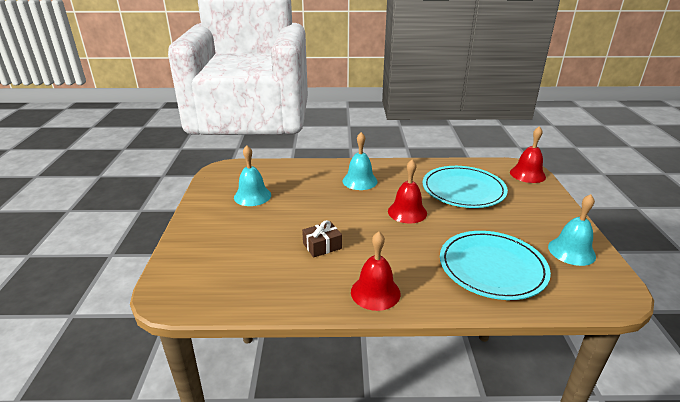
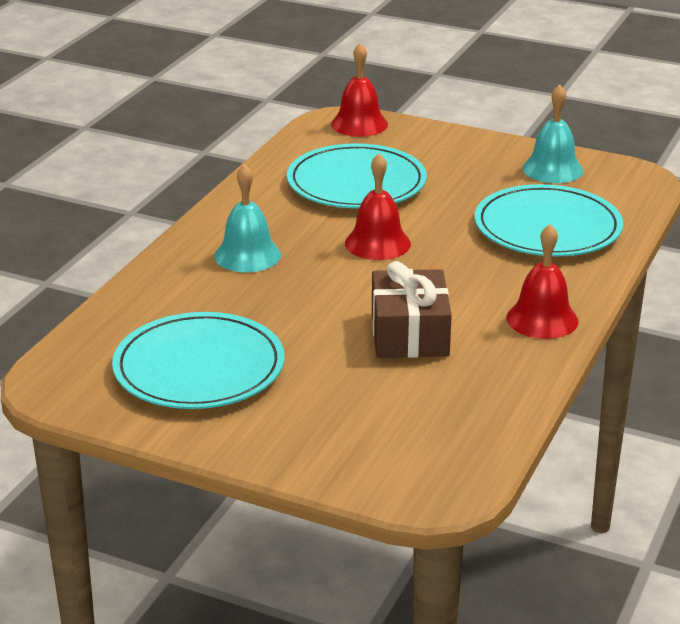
camera: 65 degrees left, 0 degrees up
turquoise bell [234,145,271,206] -> turquoise plate [112,312,285,409]
brown gift [302,220,342,258] -> brown gift [372,261,452,358], size x1.66

